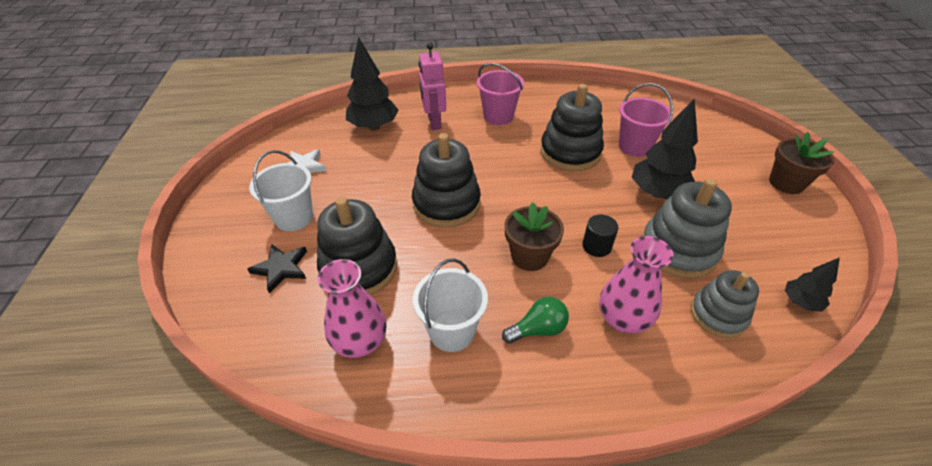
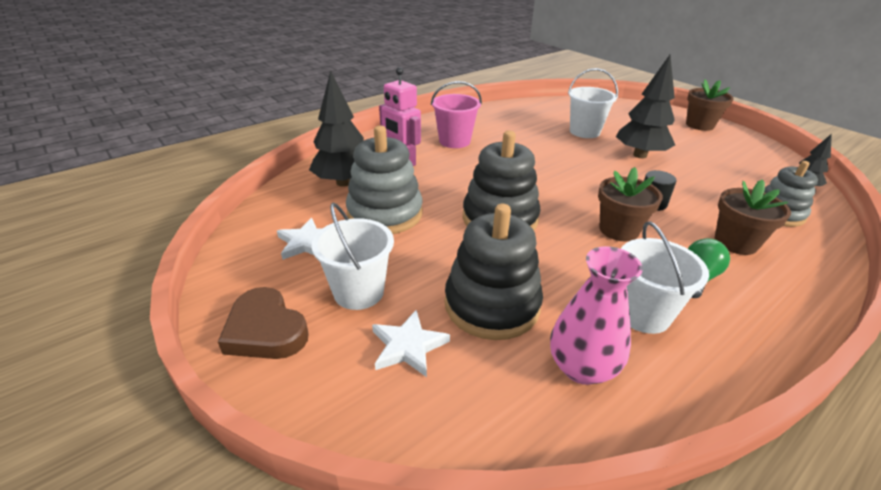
camera: 35 degrees left, 10 degrees down
black star [247,244,307,293] -> white star [372,310,450,377]
black stacking toy [540,84,604,171] -> none
pink vase [599,236,673,333] -> brown flower pot [715,180,791,255]
pink bucket [619,83,673,157] -> white bucket [568,68,618,138]
grey stacking toy [642,178,732,279] -> grey stacking toy moved to [346,126,423,234]
none -> brown heart [218,287,309,359]

